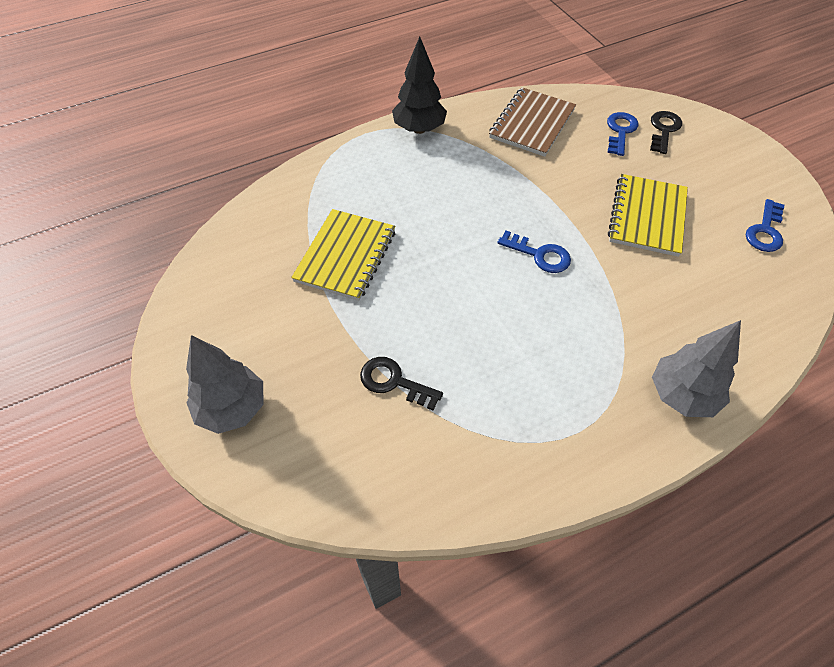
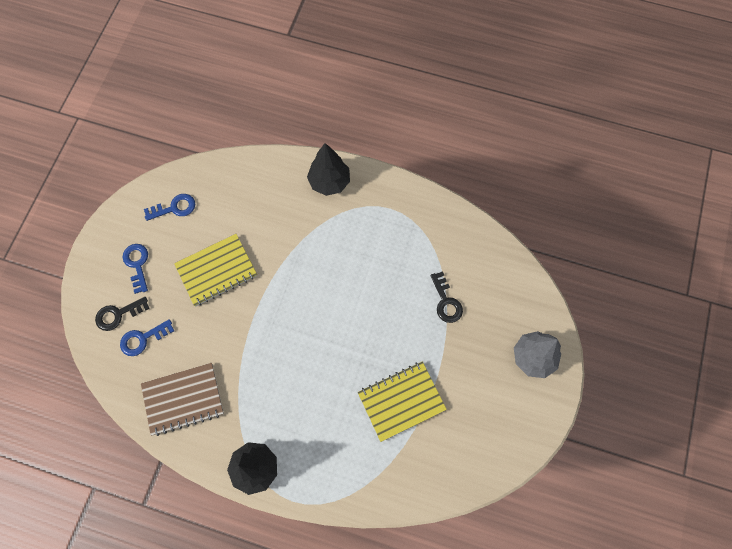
camera: 135 degrees left, 15 degrees up
blue key [497,231,571,273] -> blue key moved to [123,244,148,294]
grey tree [652,320,741,417] -> black tree [307,143,350,196]

